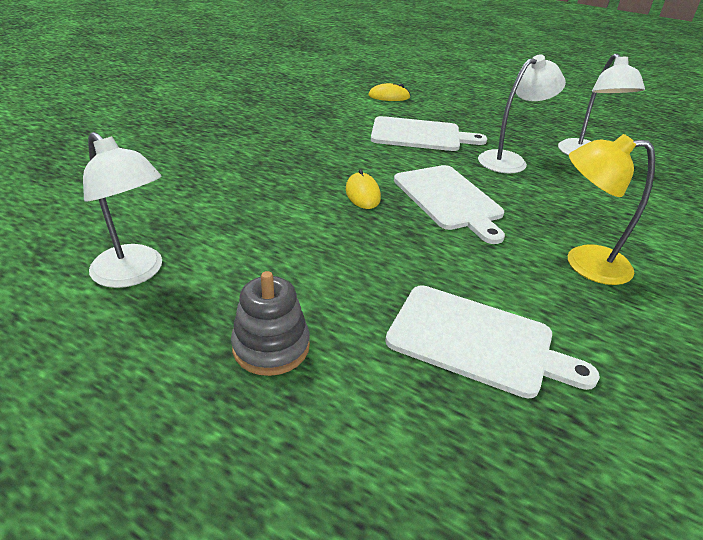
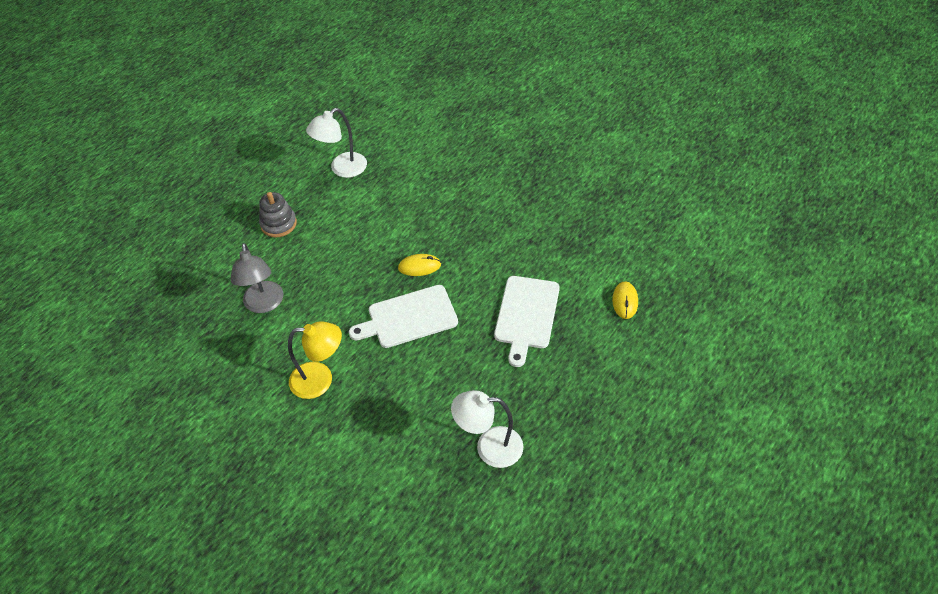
camera: 100 degrees right, 15 degrees up
white cutting board [385,285,600,398] -> grey lamp [231,243,283,313]
white lamp [478,55,566,173] -> none
yellow lamp [568,134,655,285] -> yellow lamp turned 75 degrees clockwise [288,322,342,399]

